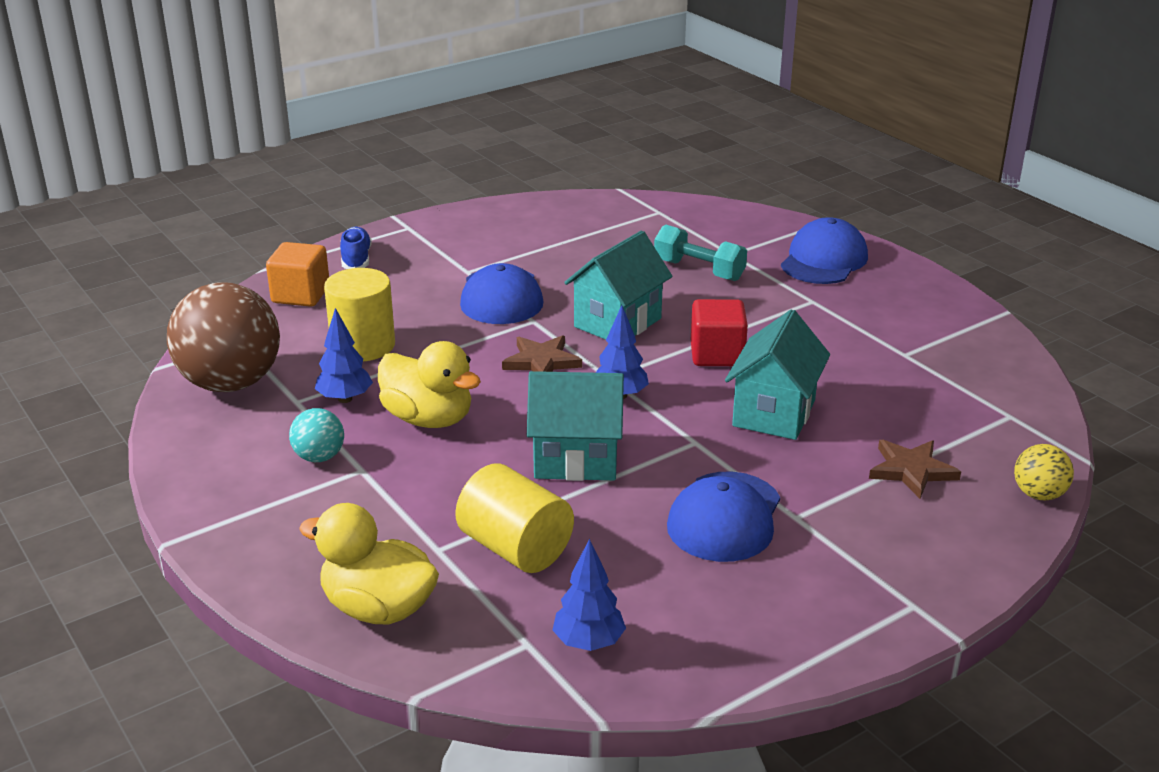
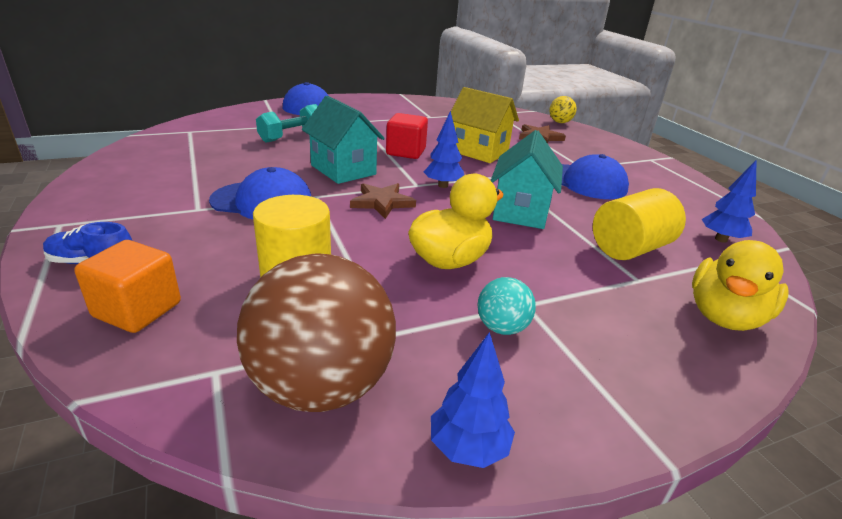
camera: 80 degrees left, 0 degrees up
blue tree [315,308,373,403] -> blue tree moved to [431,332,515,468]
turquoise house [725,309,830,440] -> yellow house [451,87,519,163]

